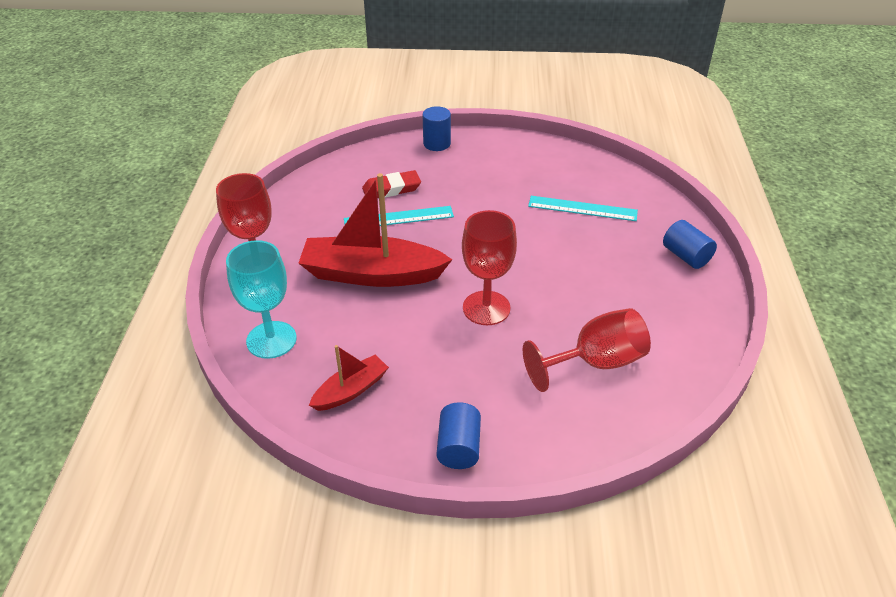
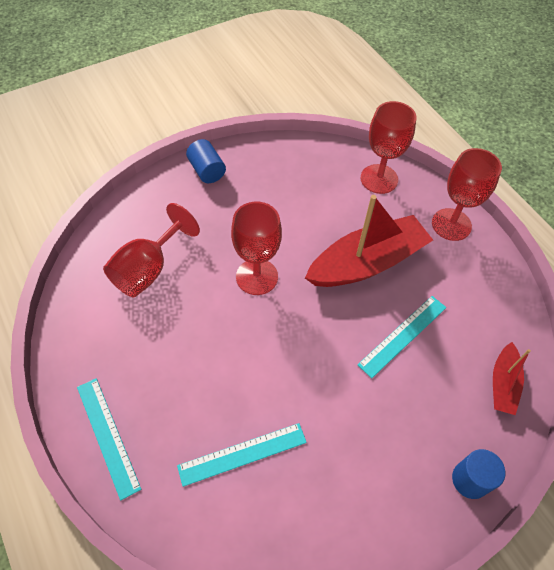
camera: 145 degrees right, 15 degrees up
turquoise goblet [226,240,297,359] -> red goblet [361,101,417,194]
red boat [309,345,389,411] -> red boat moved to [493,342,531,415]
red eraser [362,170,421,198] -> none
blue cylinder [663,220,717,269] -> turquoise ruler [77,378,141,500]

